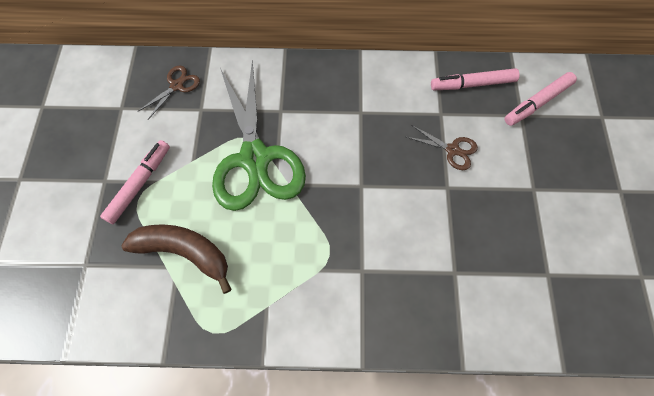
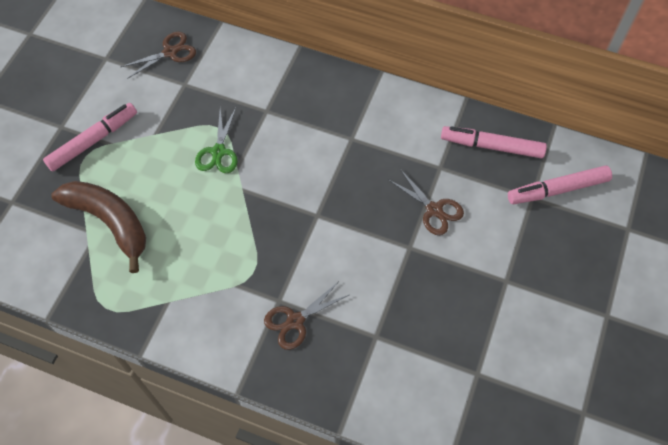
camera: 20 degrees right, 5 degrees down
green scissors [212,60,306,211] -> green scissors [195,108,238,173], size x0.42
none -> brown scissors [264,281,349,350]

